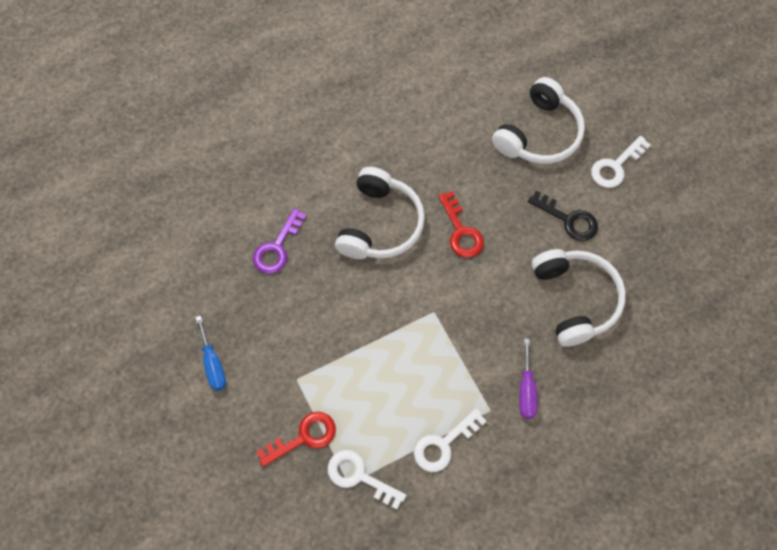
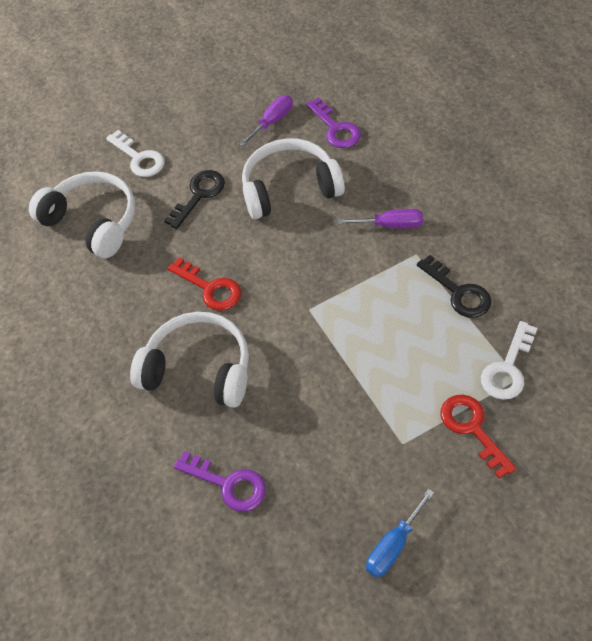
camera: 85 degrees left, 10 degrees down
blue screwdriver [196,315,226,391] -> blue screwdriver turned 150 degrees clockwise [366,489,434,578]
white key [414,408,487,472] -> black key [417,255,492,318]
red key [438,191,484,258] -> red key turned 60 degrees clockwise [167,258,241,311]
none -> purple screwdriver [239,95,293,146]
none -> purple key [306,97,361,148]

